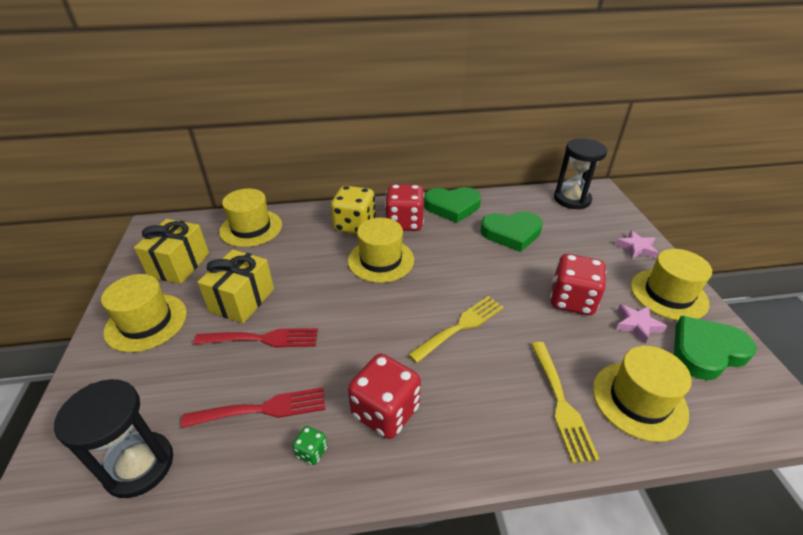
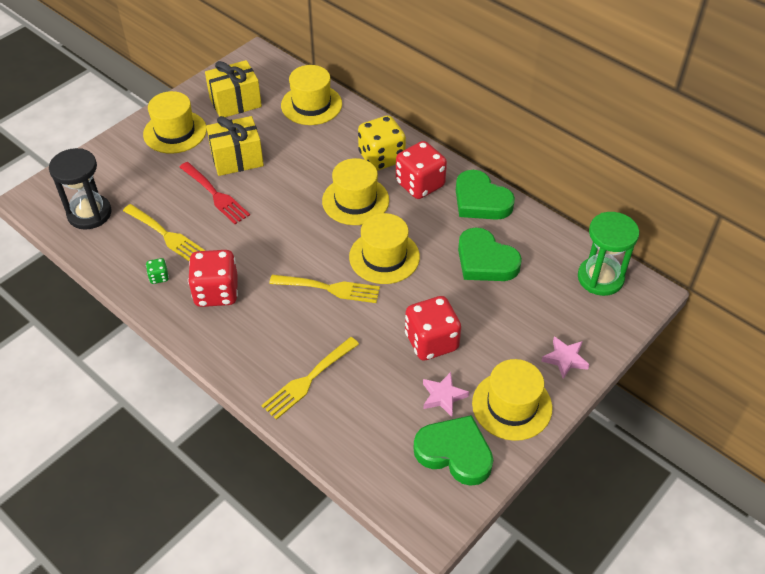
camera: 50 degrees right, 10 degrees up
red fork [181,387,325,428] -> yellow fork [123,204,205,261]
black hourglass [554,139,607,209] -> green hourglass [578,212,639,296]
yellow hat [593,346,692,442] -> yellow hat moved to [349,213,420,284]

